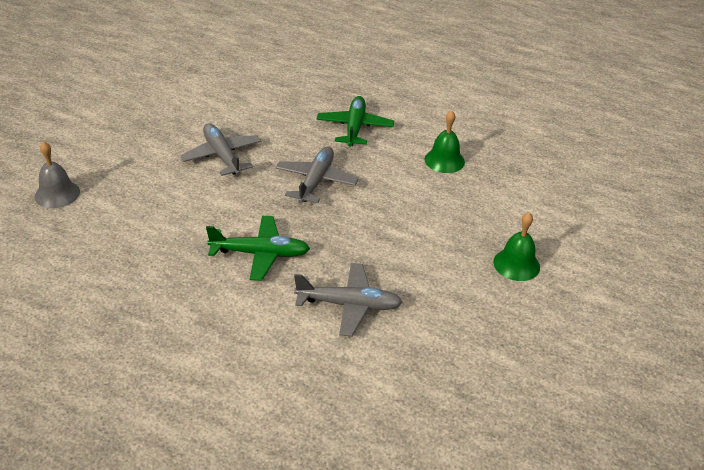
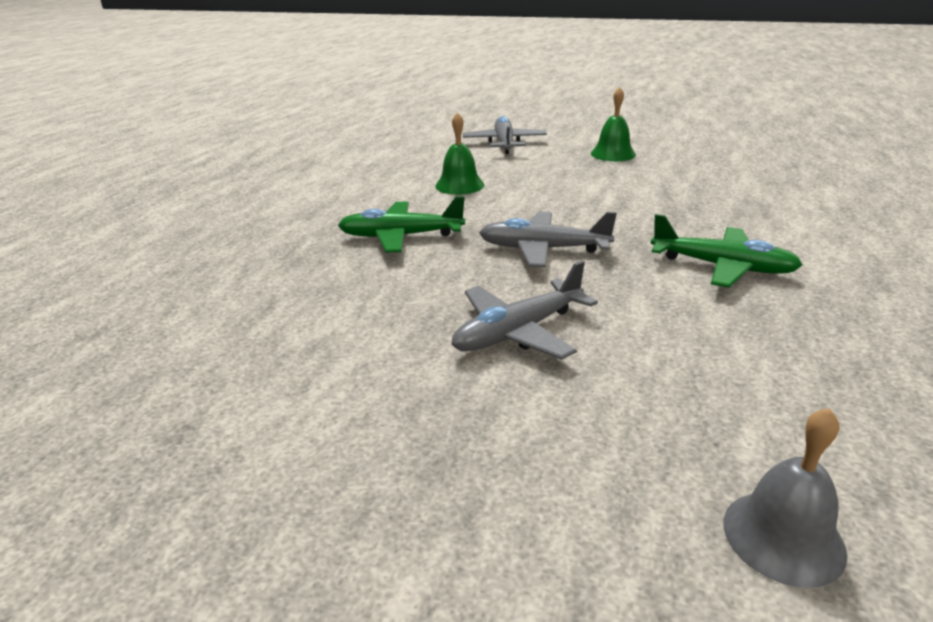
camera: 95 degrees left, 10 degrees down
green plane [206,216,310,281] -> green plane turned 120 degrees clockwise [651,214,803,288]
grey plane [294,263,403,337] -> grey plane moved to [463,116,547,154]

